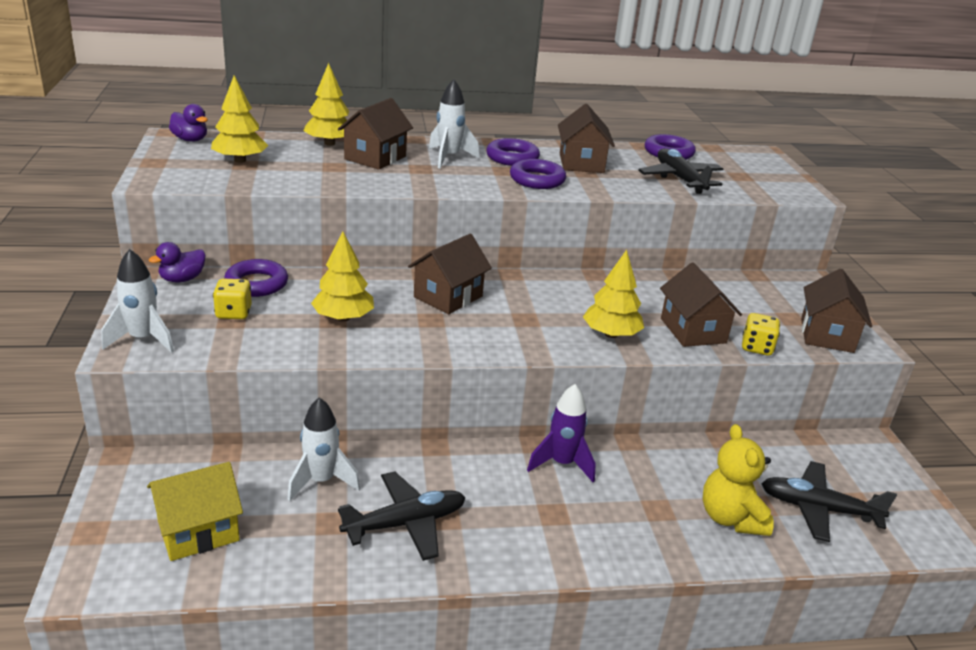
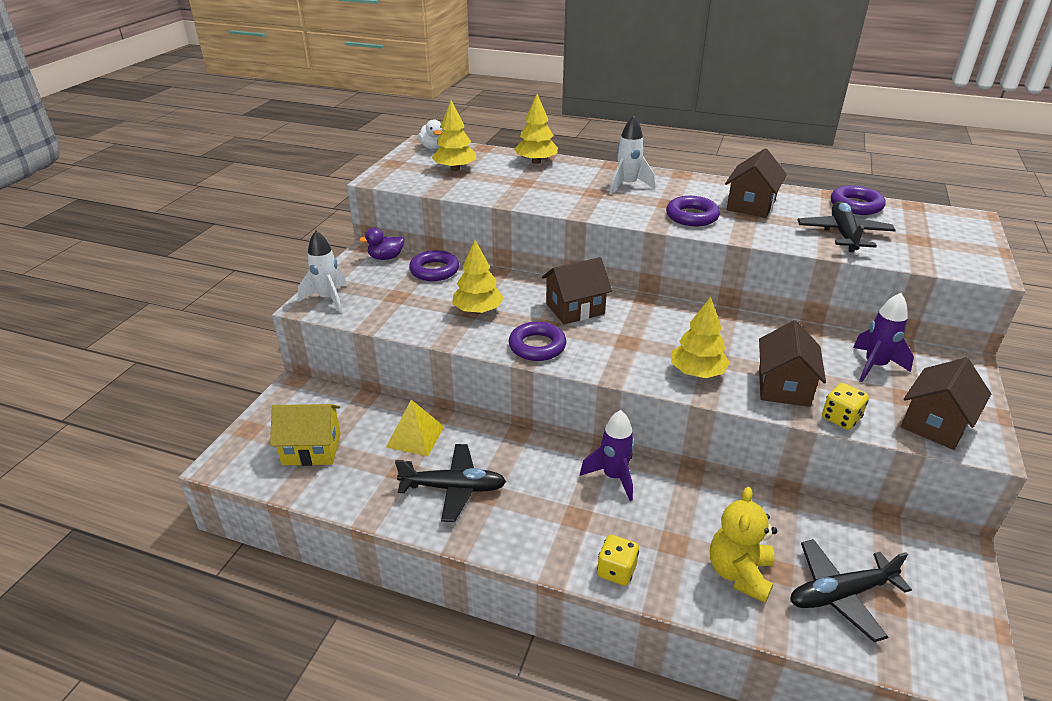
camera: 30 degrees right, 5 degrees up
purple duck [169,104,208,141] -> white duck [418,119,442,150]
yellow dice [213,278,252,319] -> yellow dice moved to [597,535,639,586]
white rocket [287,397,360,501] -> yellow pyramid [386,400,444,456]
brown house [338,98,413,170] -> none
purple ring [486,138,540,166] -> purple ring moved to [509,322,566,361]
black plane [761,461,897,542] -> black plane turned 60 degrees counterclockwise [790,539,912,642]
none -> purple rocket [853,293,914,382]

